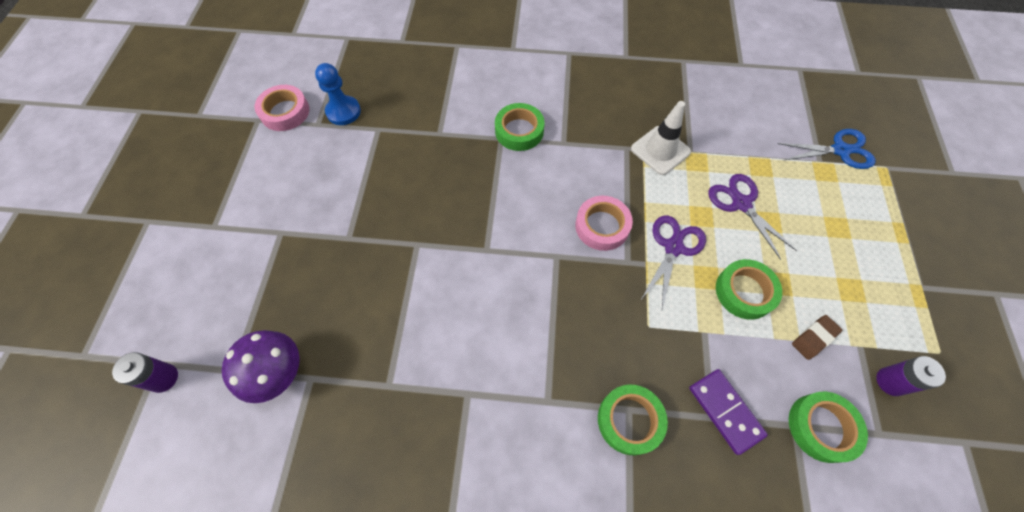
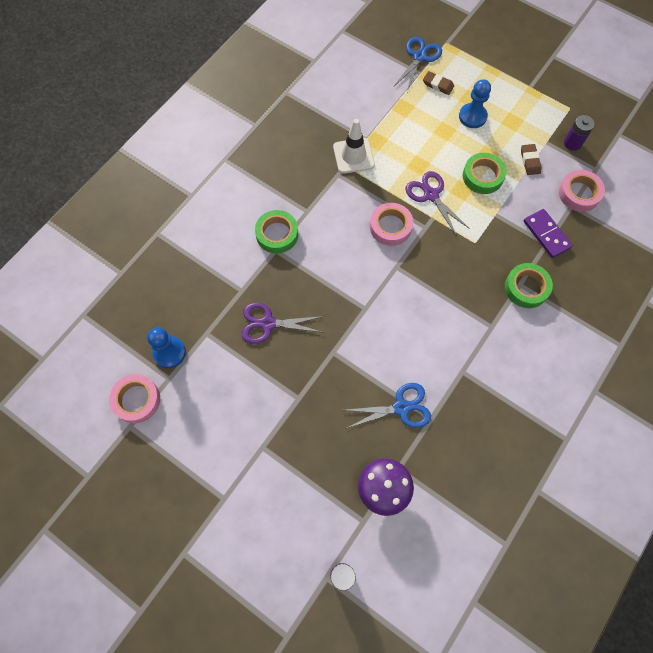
camera: 60 degrees left, 5 degrees up
purple domino [689,369,768,455] -> purple domino turned 60 degrees clockwise [524,209,573,258]
purple scissors [709,174,797,260] -> purple scissors moved to [242,303,324,344]
green tape [789,392,868,463] -> pink tape [559,170,605,212]
none -> blue scissors [346,383,431,428]
none -> brown eraser [423,71,454,95]
none -> blue pawn [459,79,491,128]

